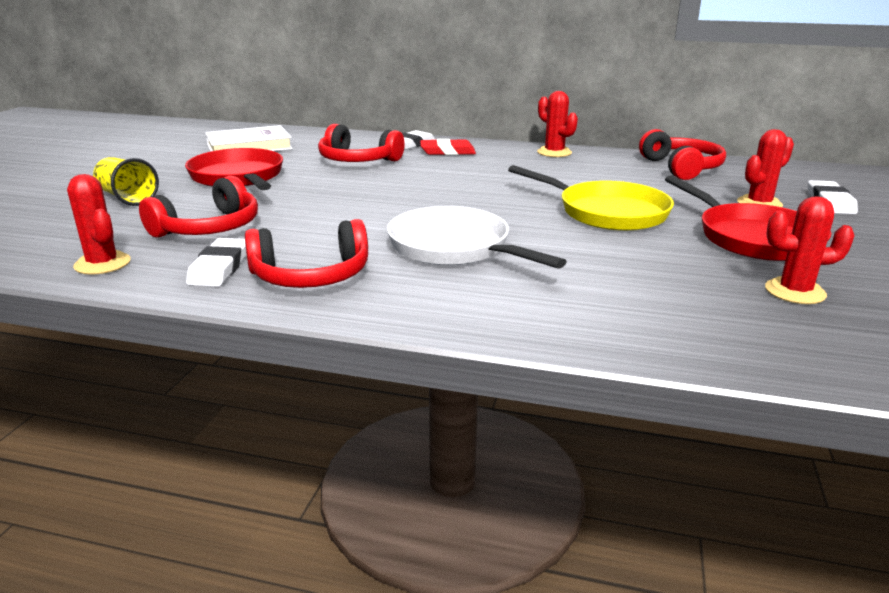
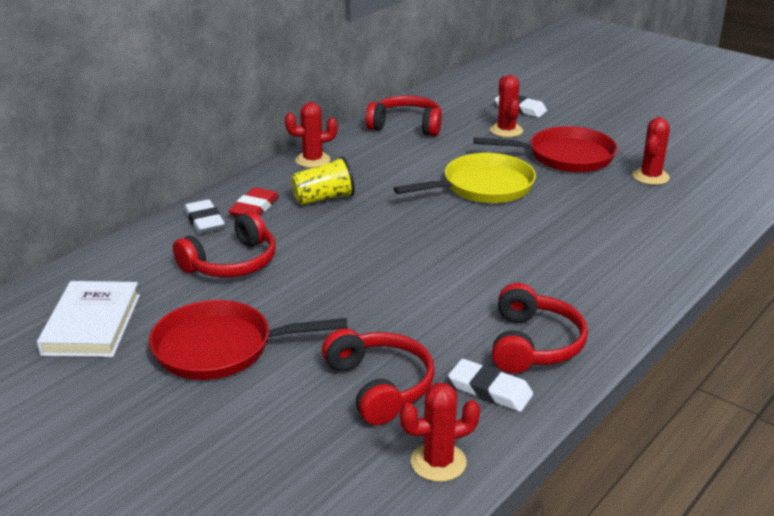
camera: 65 degrees left, 5 degrees up
yellow cup [93,157,159,206] -> yellow cup moved to [291,156,355,205]
white pan [387,206,567,269] -> none

